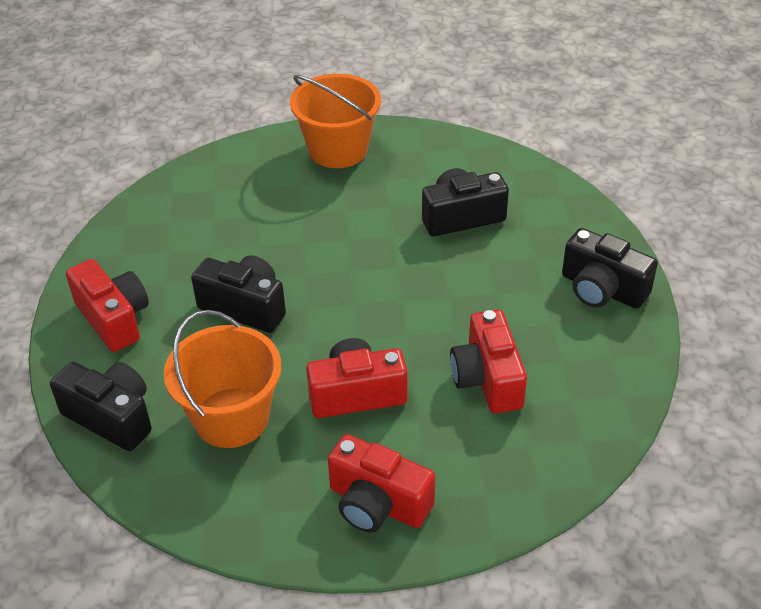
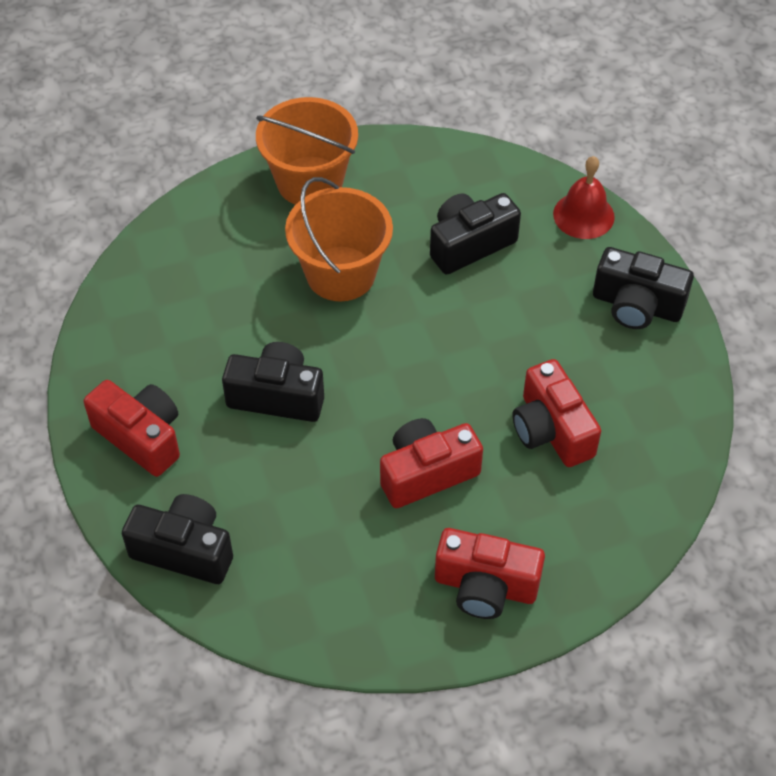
camera: 15 degrees left, 10 degrees up
orange bucket [164,310,281,448] -> orange bucket moved to [285,177,393,301]
none -> red bell [553,156,615,239]

